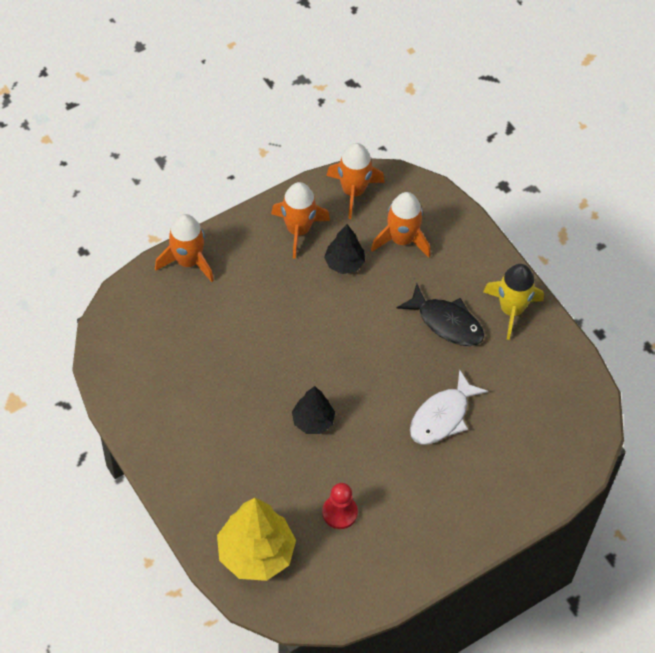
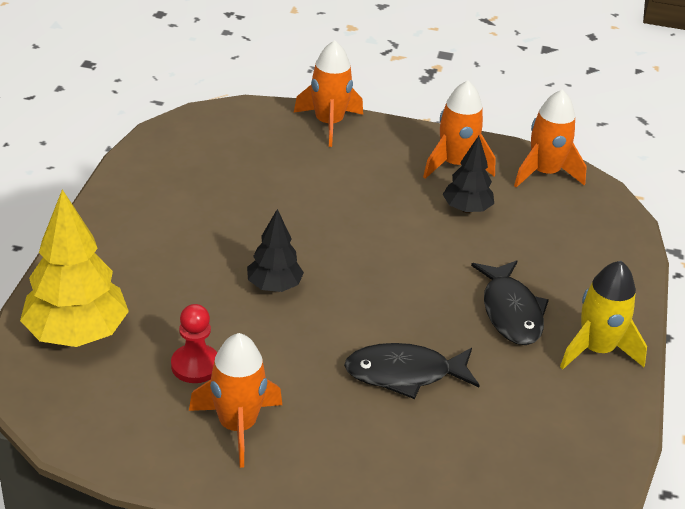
camera: 45 degrees right, 20 degrees down
orange rocket [371,192,431,258] -> orange rocket moved to [189,333,282,468]
white fish [410,370,488,444] -> black fish [344,343,480,399]

